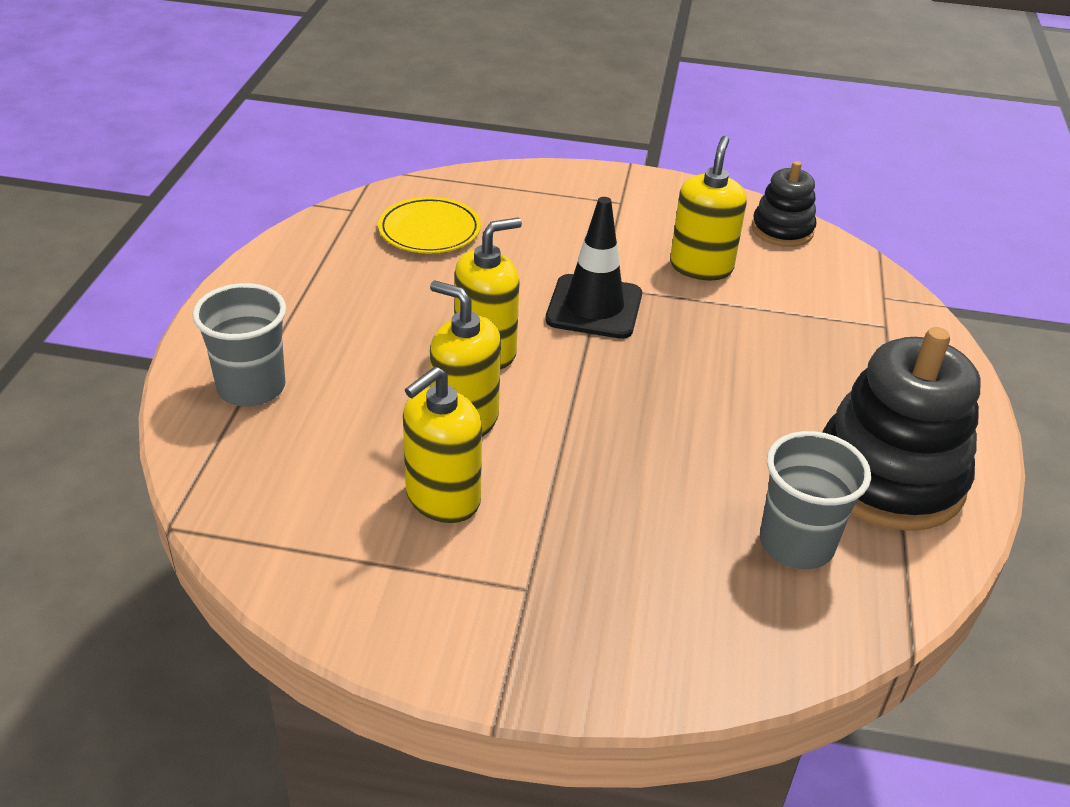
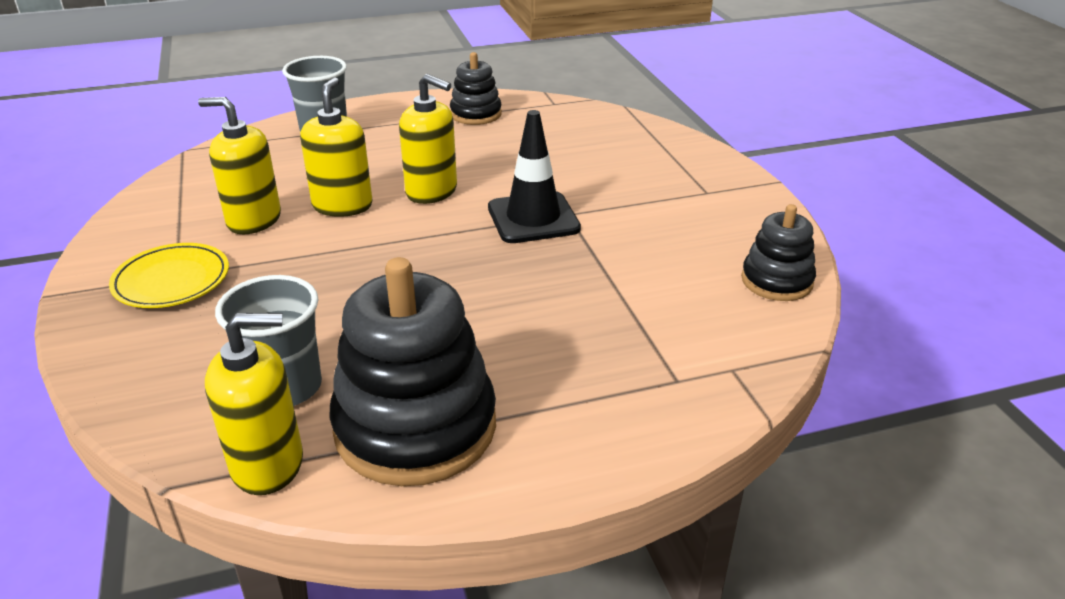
camera: 65 degrees right, 5 degrees down
yellow plate [378,197,481,253] -> yellow plate moved to [109,243,229,308]
yellow soap dispenser [670,136,747,280] -> yellow soap dispenser moved to [205,313,303,495]
none -> black stacking toy [450,52,502,125]

